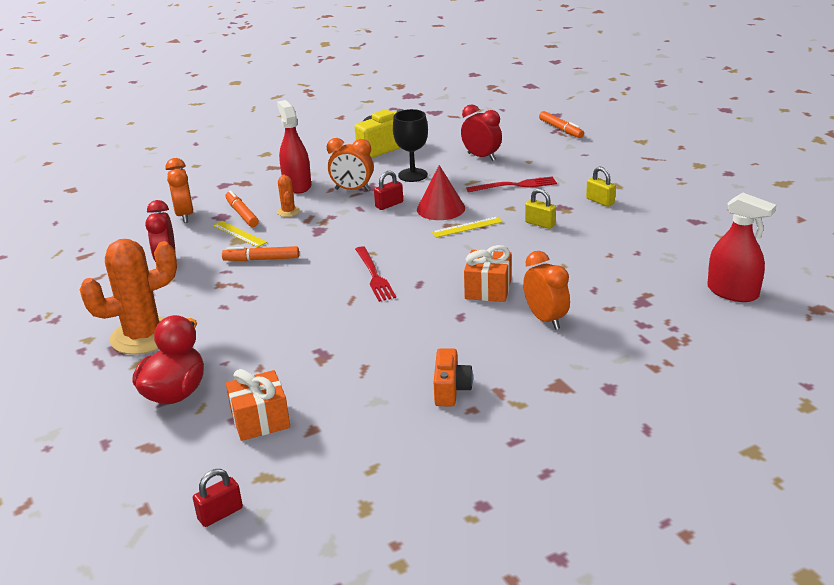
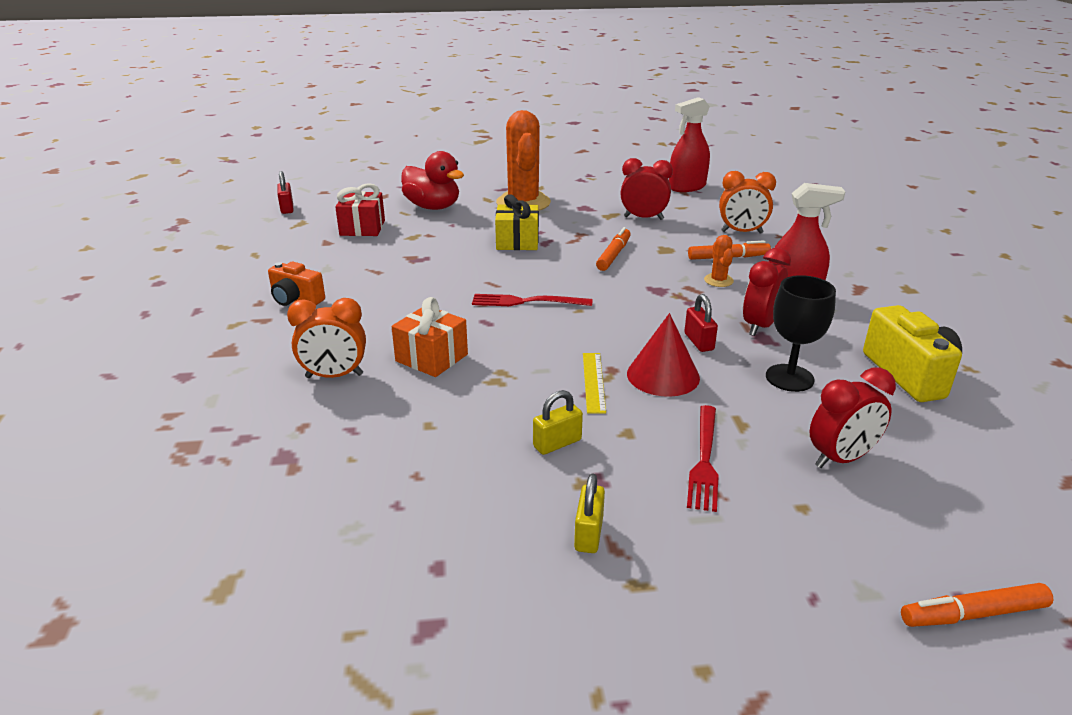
camera: 110 degrees right, 0 degrees up
yellow ruler [212,221,267,247] -> none
orange gift [226,369,290,441] -> red gift [335,183,385,236]
orange cactus [277,174,300,217] -> orange cactus turned 75 degrees clockwise [704,235,734,287]
orange clock [327,138,374,191] -> red clock [743,247,791,336]
yellow padlock [586,166,616,207] -> yellow padlock turned 60 degrees counterclockwise [574,474,605,553]
red spray bottle [707,193,776,302] -> red spray bottle moved to [669,97,710,192]
none -> yellow gift [495,194,539,250]

